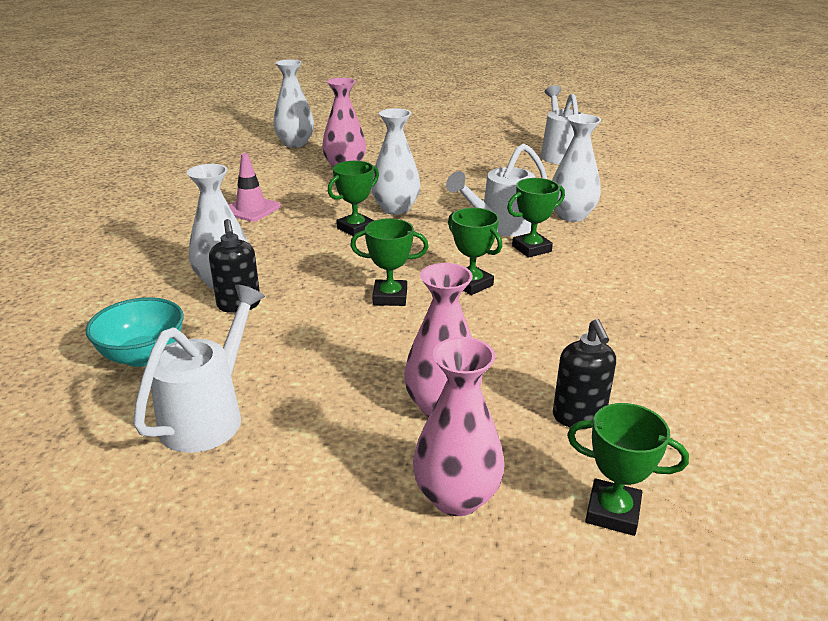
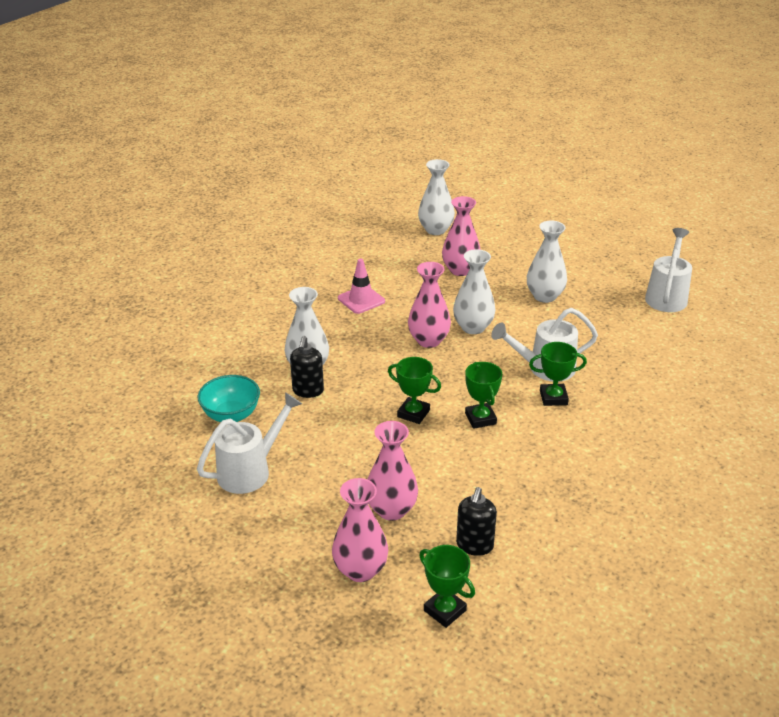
camera: 25 degrees right, 5 degrees up
green trophy [328,161,379,236] -> pink vase [408,262,451,348]
white vase [552,114,601,222] -> white vase moved to [527,220,567,303]

